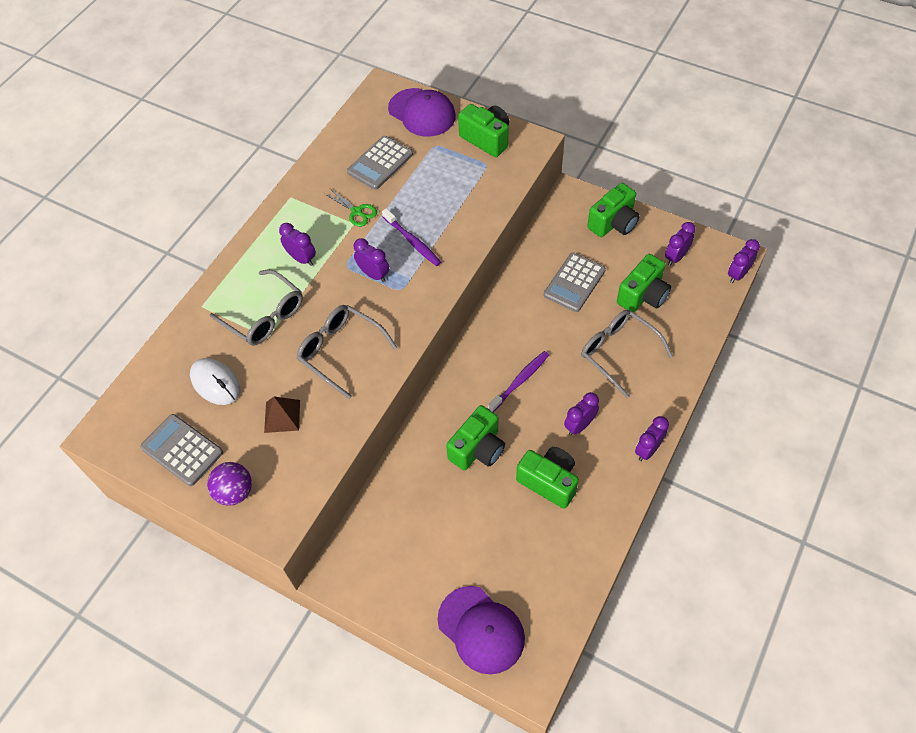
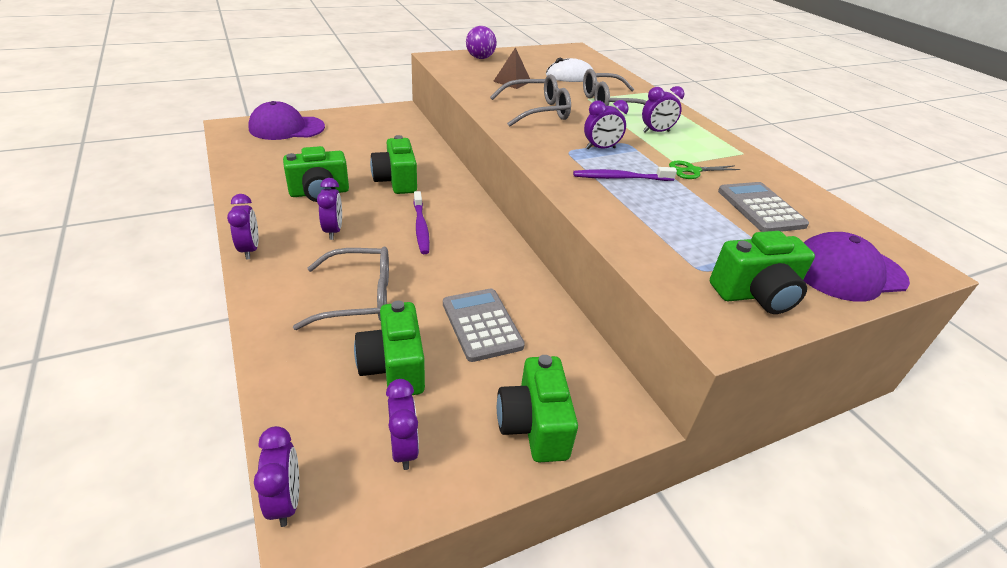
camera: 120 degrees right, 20 degrees down
grey calculator [140,414,223,486] -> none

